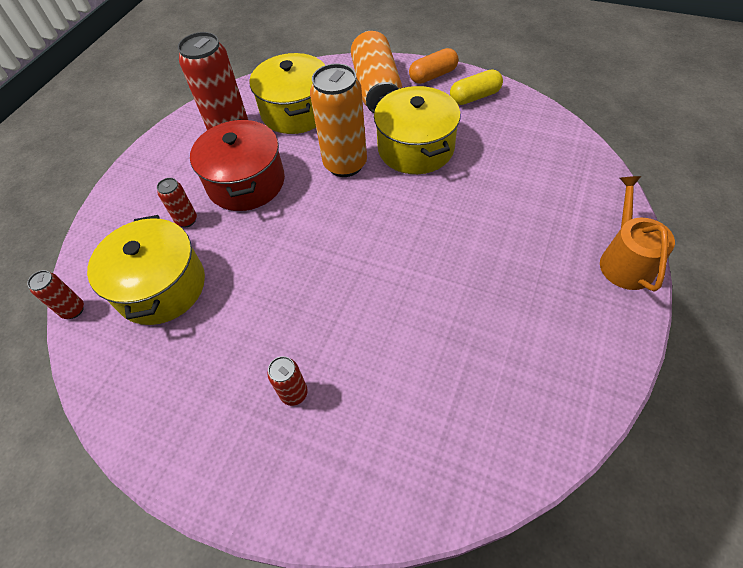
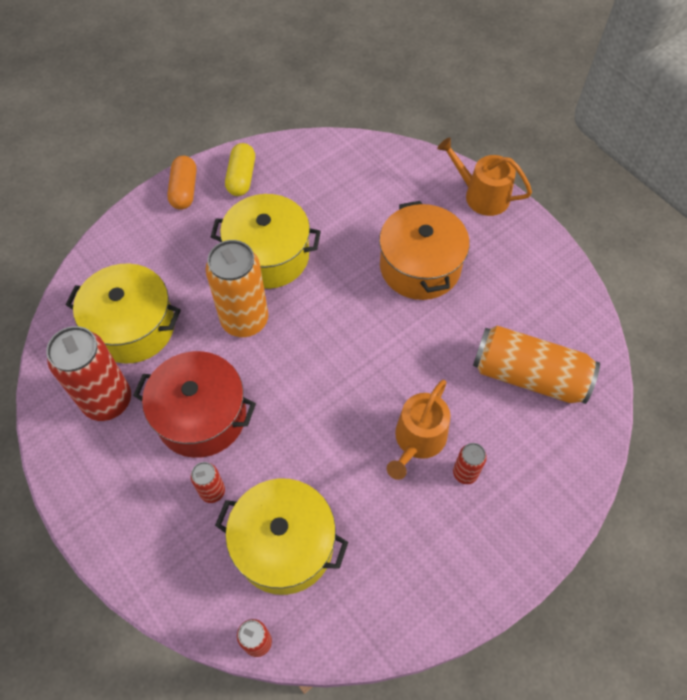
camera: 65 degrees left, 5 degrees up
orange can [351,31,403,113] -> orange can moved to [473,326,600,404]
none -> orange pot [379,201,470,300]
none -> orange watering can [387,379,450,480]

